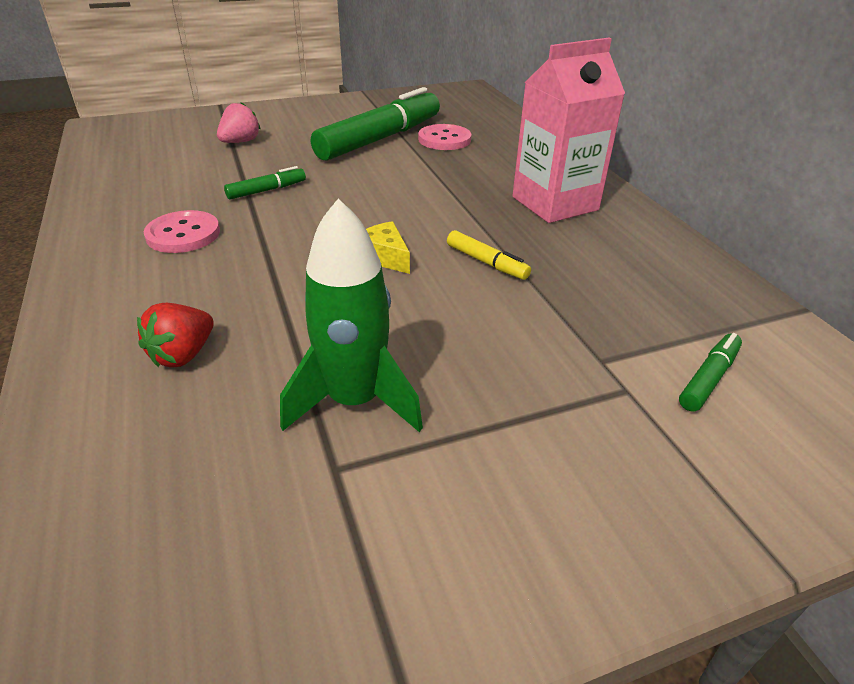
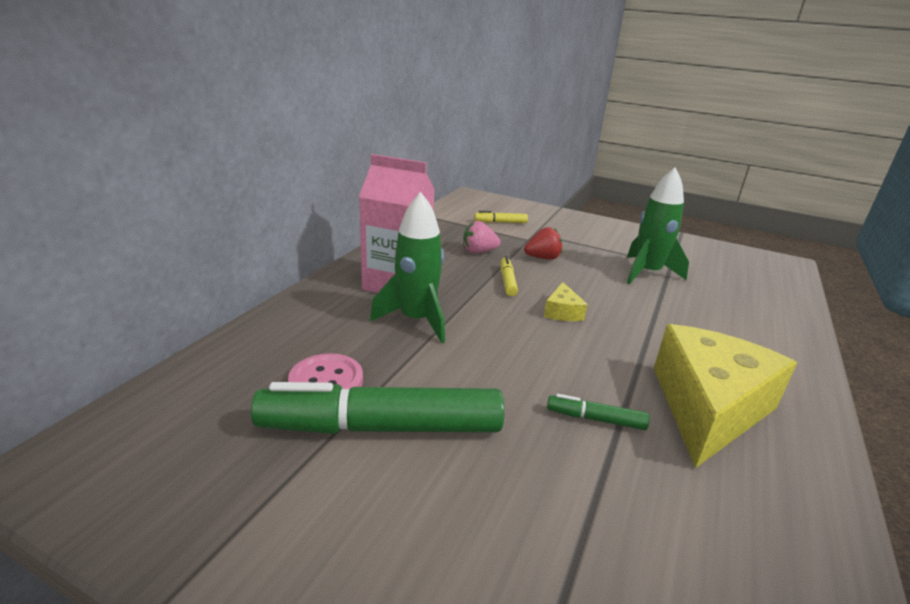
camera: 135 degrees left, 10 degrees down
red strawberry [137,303,214,367] -> red strawberry moved to [524,227,563,260]
pink button [144,210,220,253] -> yellow cheese [654,324,797,468]
pink strawberry [217,102,261,143] -> pink strawberry moved to [463,221,501,253]
green marker [679,333,742,411] -> yellow marker [474,211,528,223]
none -> green rocket [370,192,445,343]

